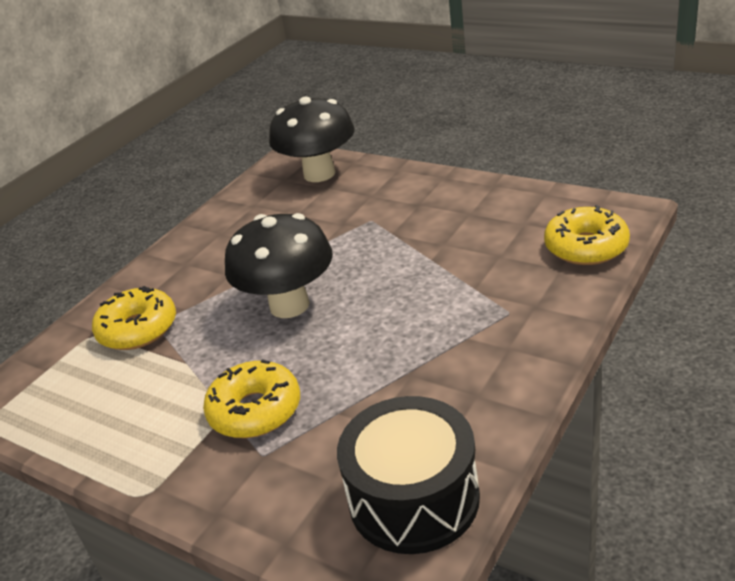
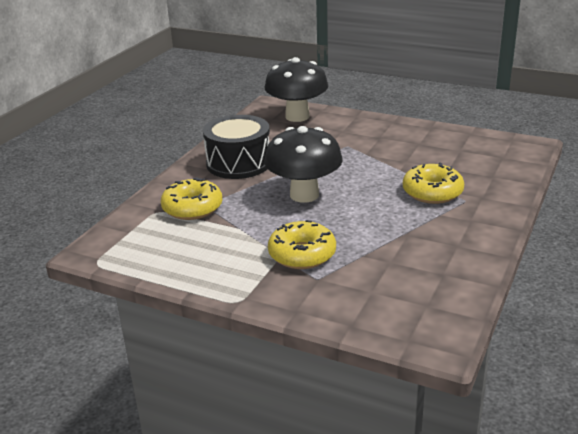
camera: 10 degrees left, 5 degrees down
black drum [337,396,480,554] -> black drum moved to [203,115,270,179]
yellow donut [544,205,630,265] -> yellow donut moved to [403,162,464,204]

